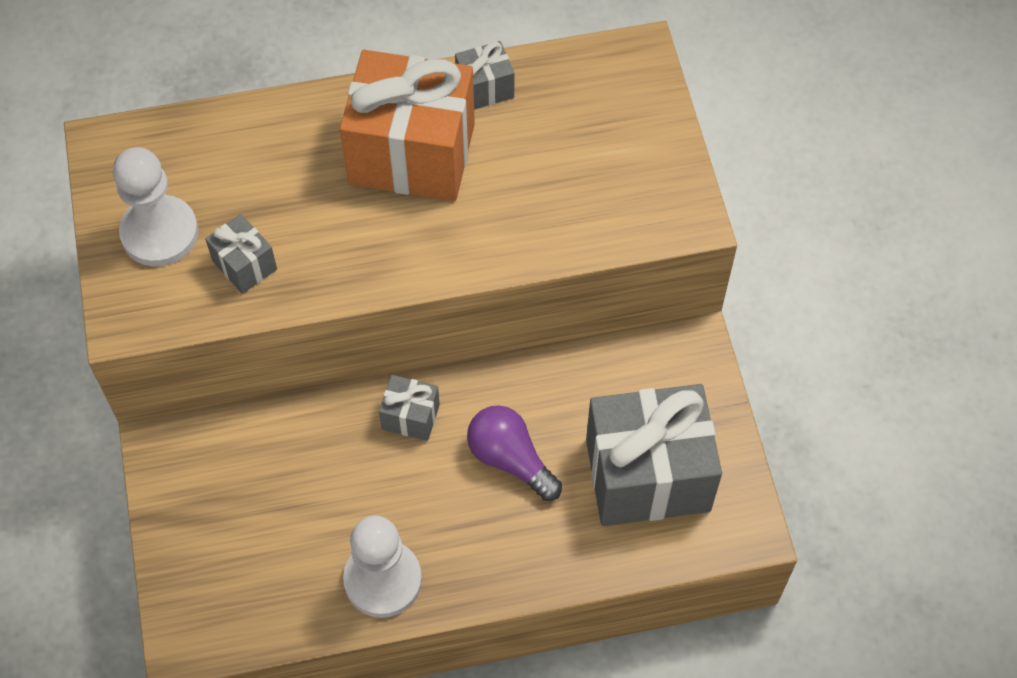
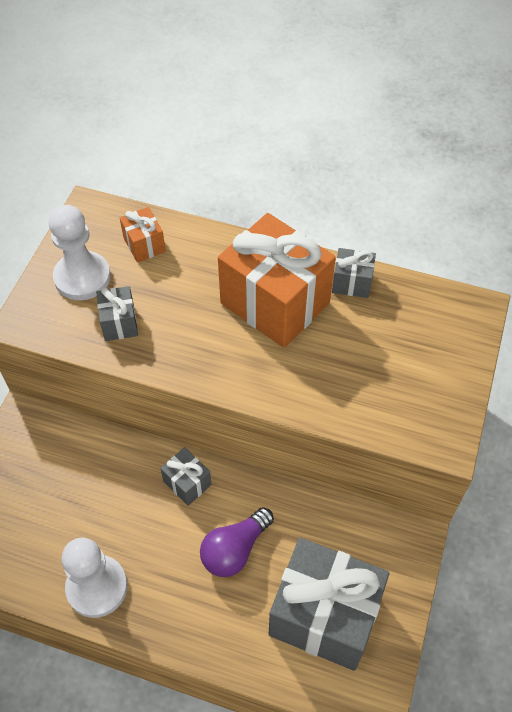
camera: 30 degrees right, 5 degrees down
purple light bulb [467,405,562,501] -> purple light bulb turned 120 degrees counterclockwise [200,507,274,577]
none -> orange gift [120,207,166,263]

